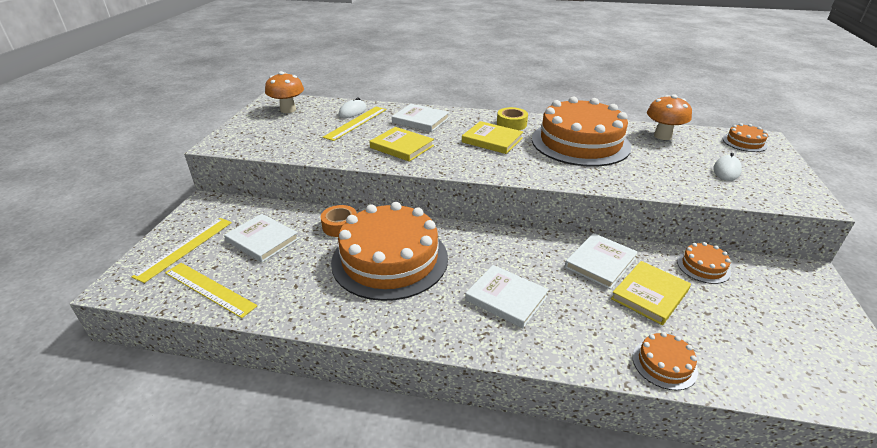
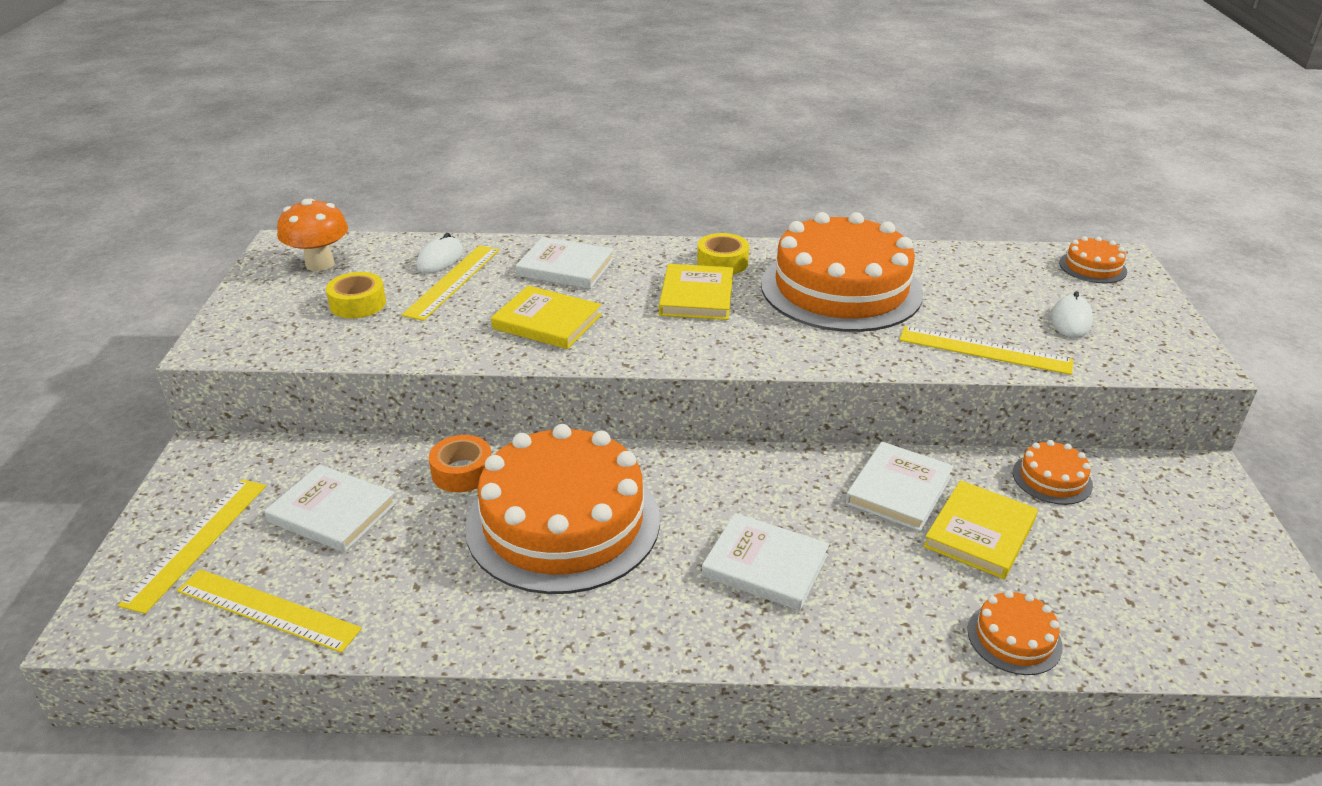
camera: 10 degrees left, 0 degrees up
yellow book [462,121,523,154] -> yellow book turned 75 degrees clockwise [659,264,733,320]
orange mushroom [647,95,692,140] -> none
none -> yellow tape [326,272,386,319]
none -> yellow ruler [900,326,1074,375]

